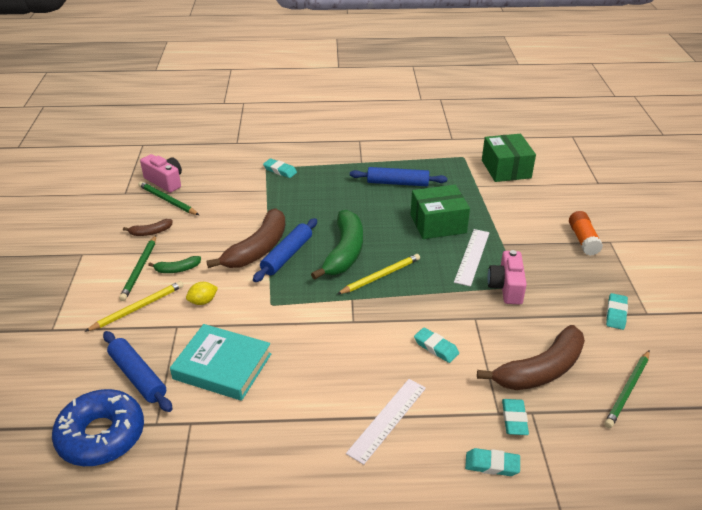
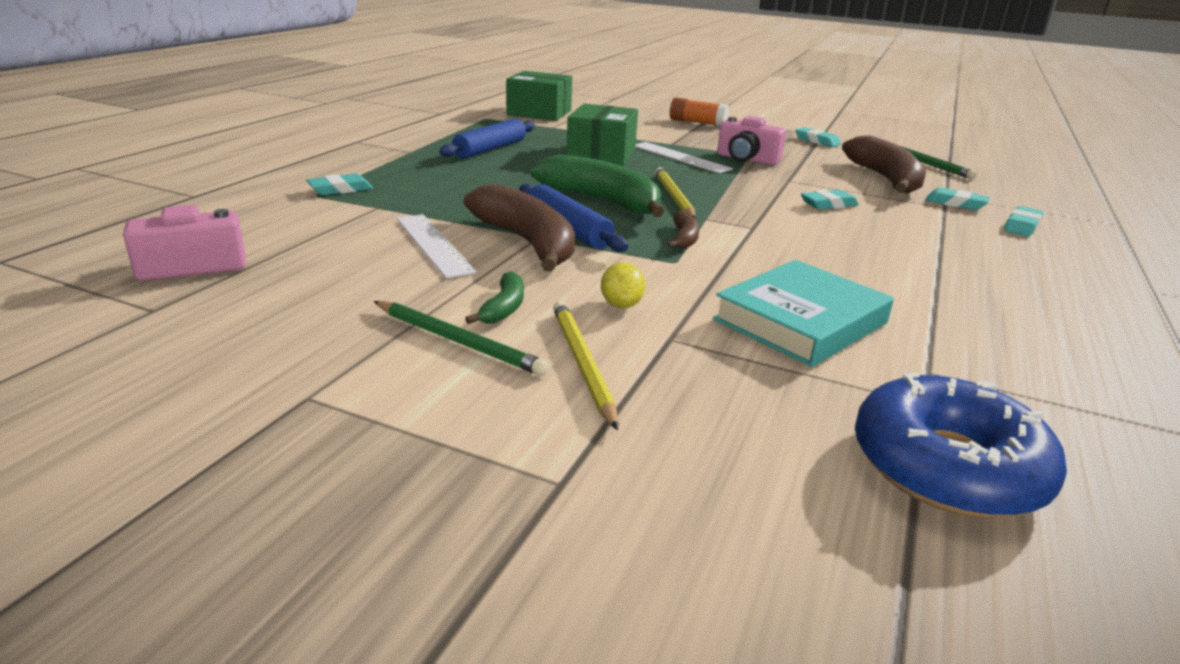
camera: 65 degrees left, 10 degrees down
blue rolling pin [103,331,172,412] -> none
brown banana [123,219,173,236] -> brown banana moved to [667,211,700,249]
green pencil [138,181,199,215] -> none
white ruler [346,379,426,465] -> white ruler moved to [397,214,477,279]

